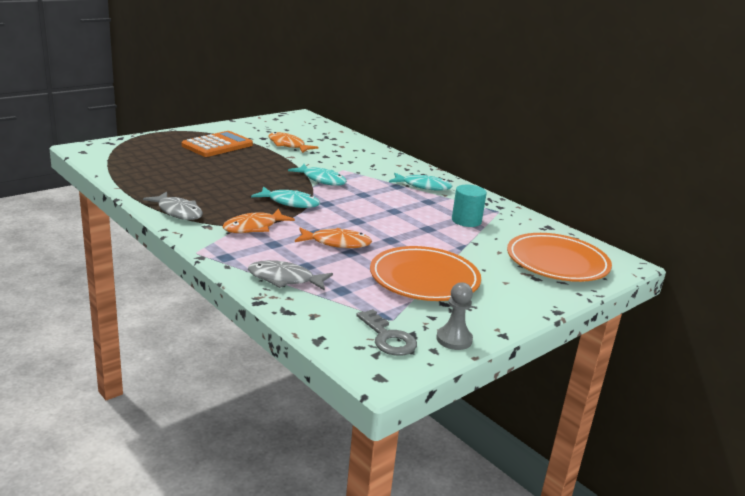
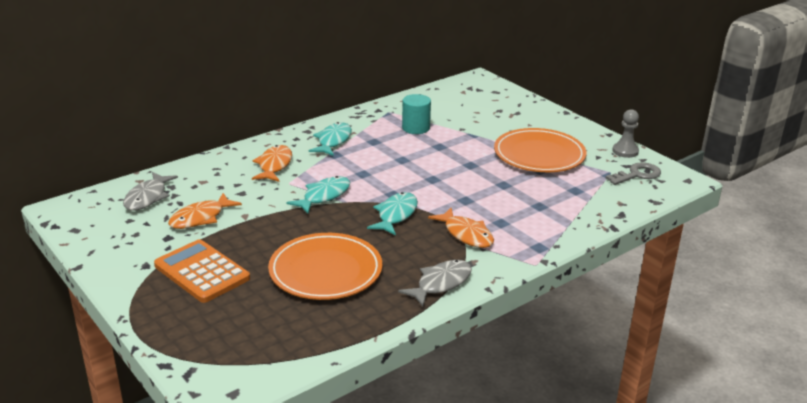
camera: 85 degrees left, 5 degrees up
grey fish [248,260,333,291] -> grey fish moved to [123,172,178,211]
orange fish [295,228,372,248] -> orange fish moved to [252,145,292,182]
orange plate [507,233,612,282] -> orange plate moved to [268,233,382,300]

